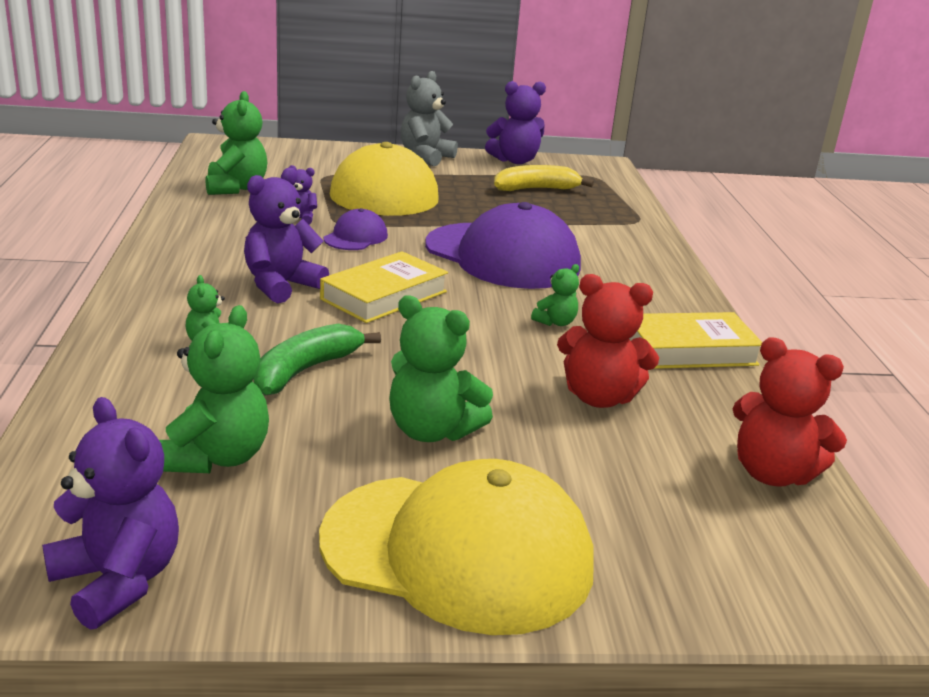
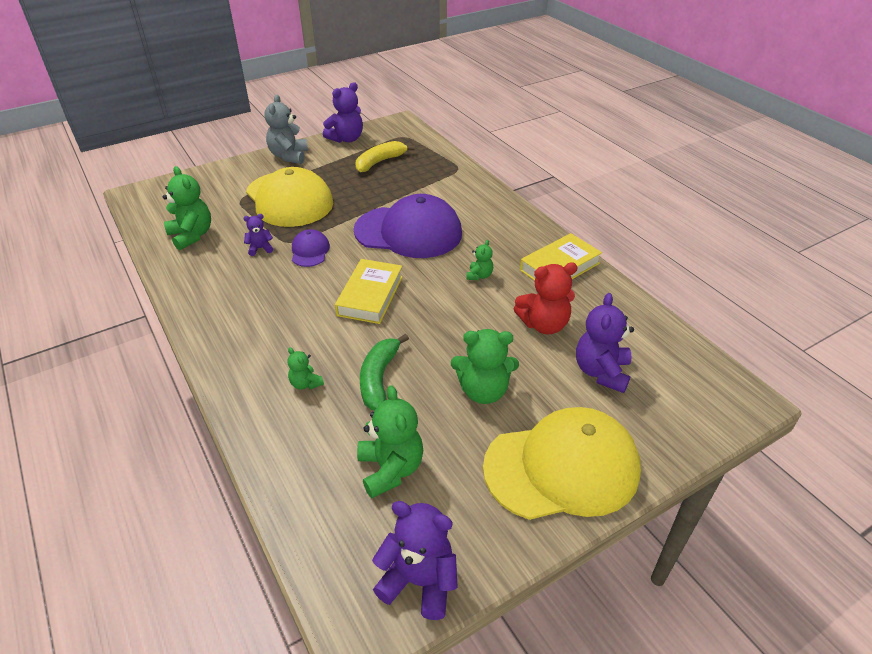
camera: 25 degrees left, 15 degrees up
purple teddy bear [244,167,329,303] -> purple teddy bear moved to [576,293,634,393]
red teddy bear [733,337,847,487] -> none

